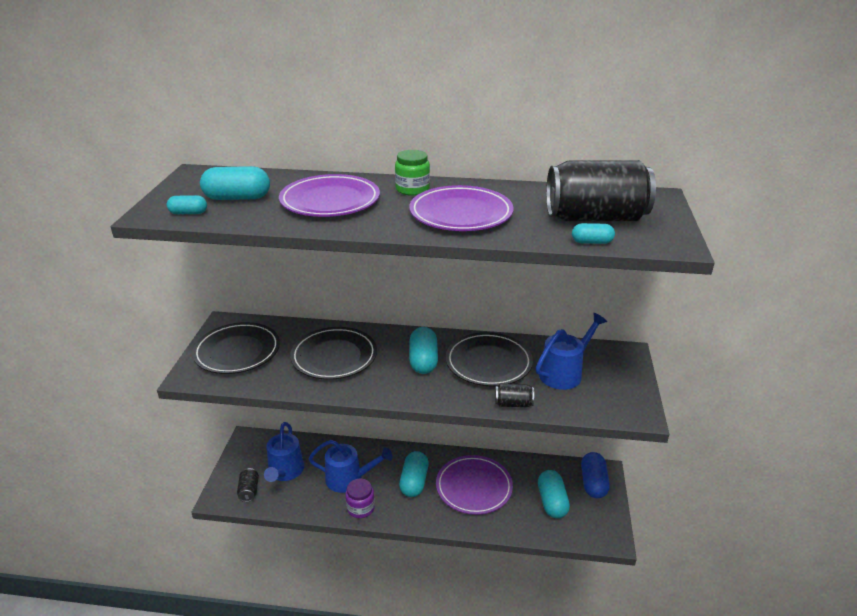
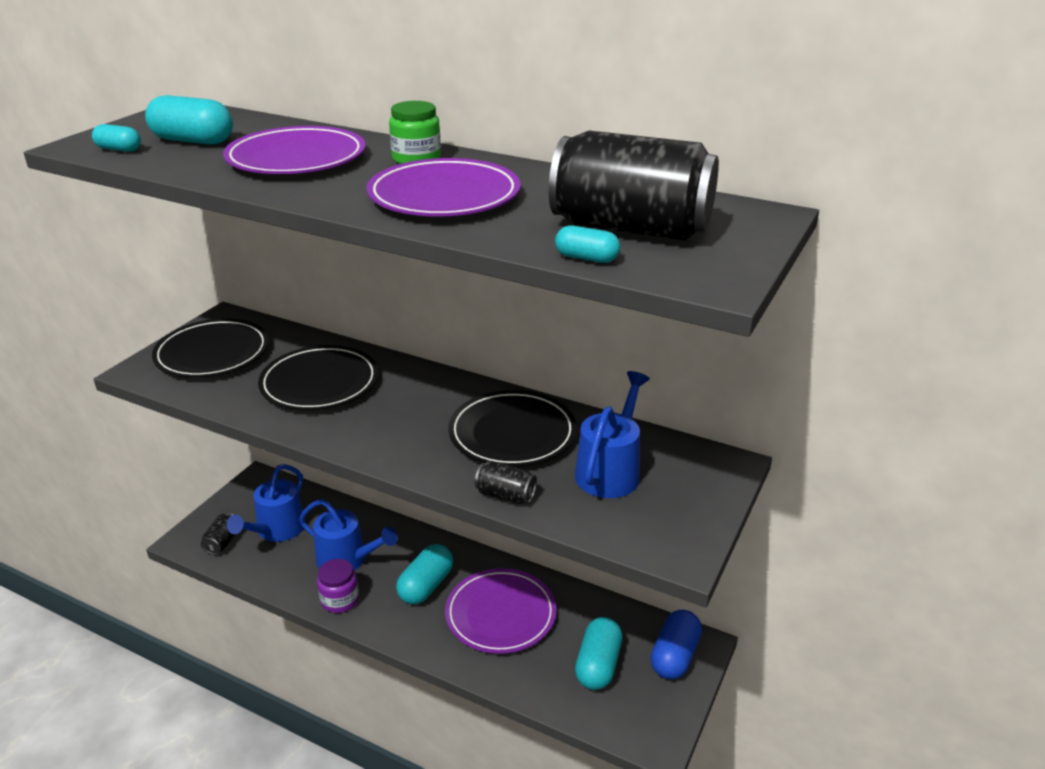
camera: 20 degrees right, 0 degrees up
turquoise capsule [409,327,438,374] -> none
blue watering can [536,313,607,390] -> blue watering can turned 45 degrees counterclockwise [575,371,650,498]

